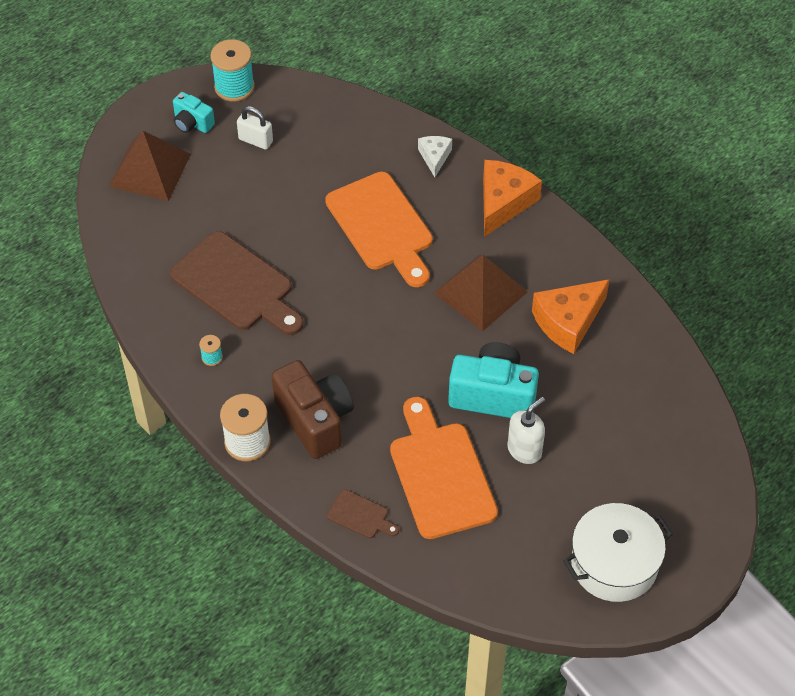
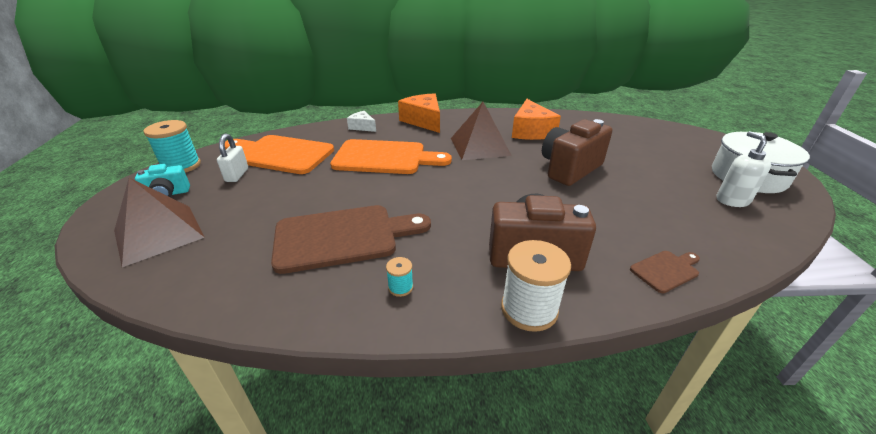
camera: 55 degrees left, 20 degrees down
white padlock [237,106,273,150] -> white padlock turned 60 degrees counterclockwise [217,134,248,182]
orange cutting board [390,397,498,539] -> orange cutting board moved to [225,135,334,174]
turquoise camera [448,342,539,418] -> brown camera [542,119,613,186]
white soap dispenser [507,397,545,464] -> white soap dispenser moved to [717,131,771,207]

